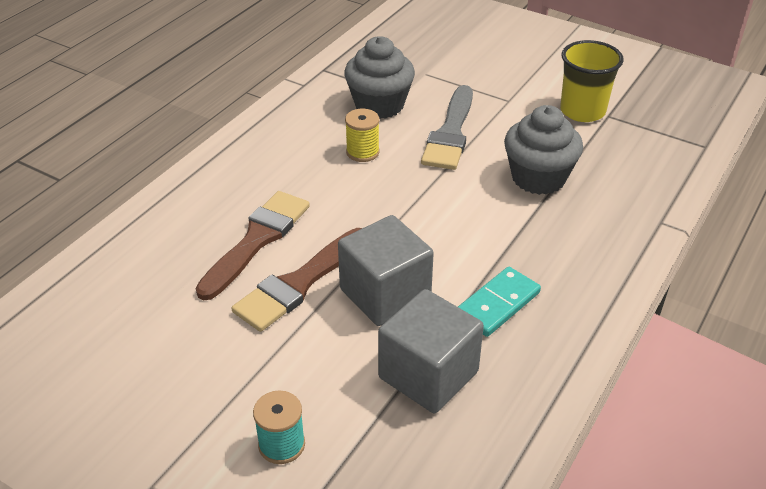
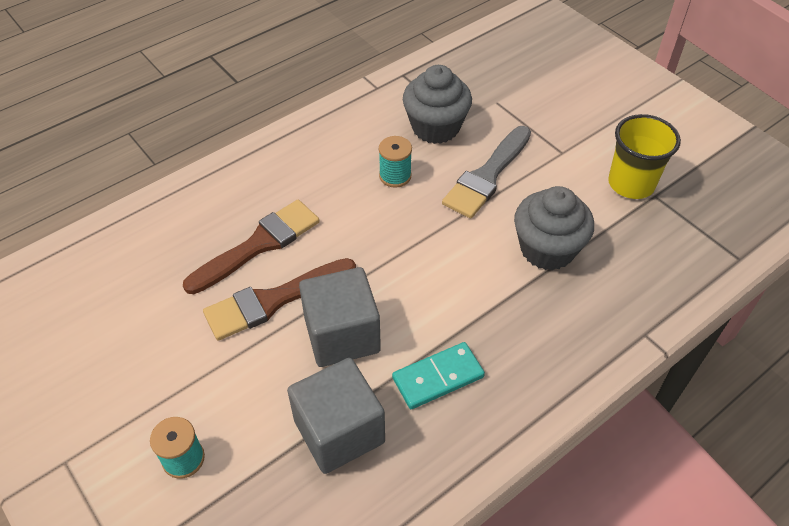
camera: 20 degrees right, 10 degrees up
yellow spool [345,109,380,162] -> turquoise spool [379,136,412,188]

